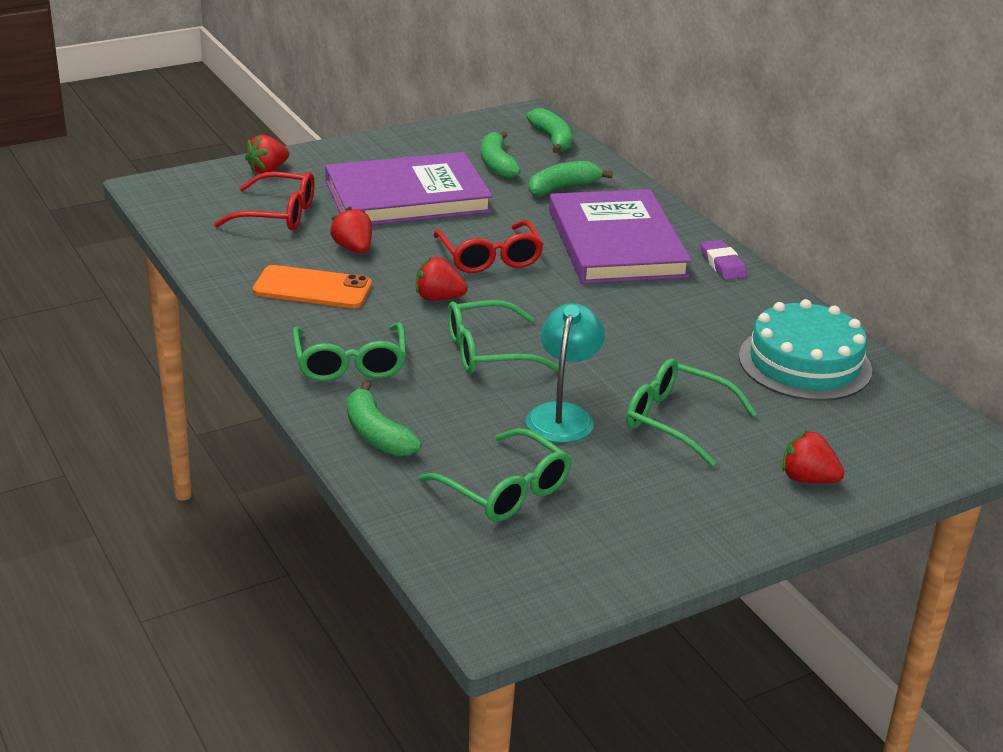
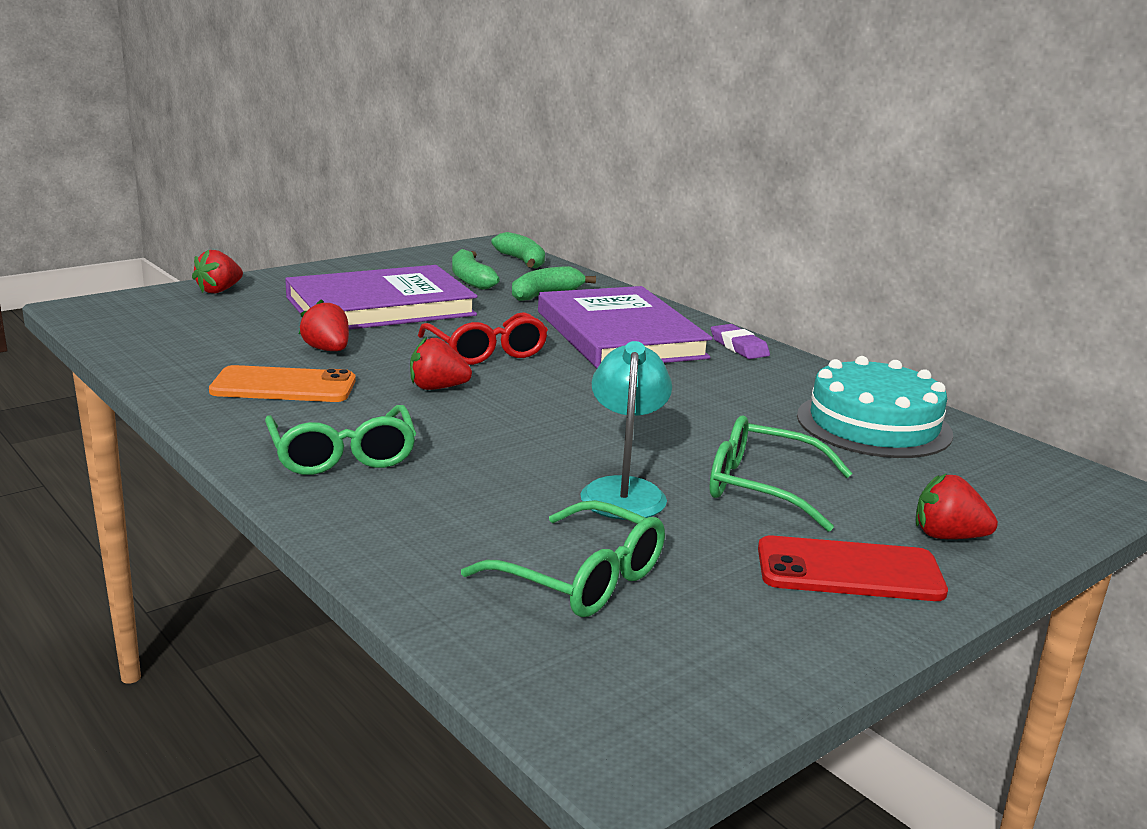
camera: 10 degrees left, 10 degrees down
red glasses [214,172,315,230] -> none
green banana [347,382,422,456] -> none
green glasses [448,300,559,374] -> none
none -> red phone [758,536,948,601]

